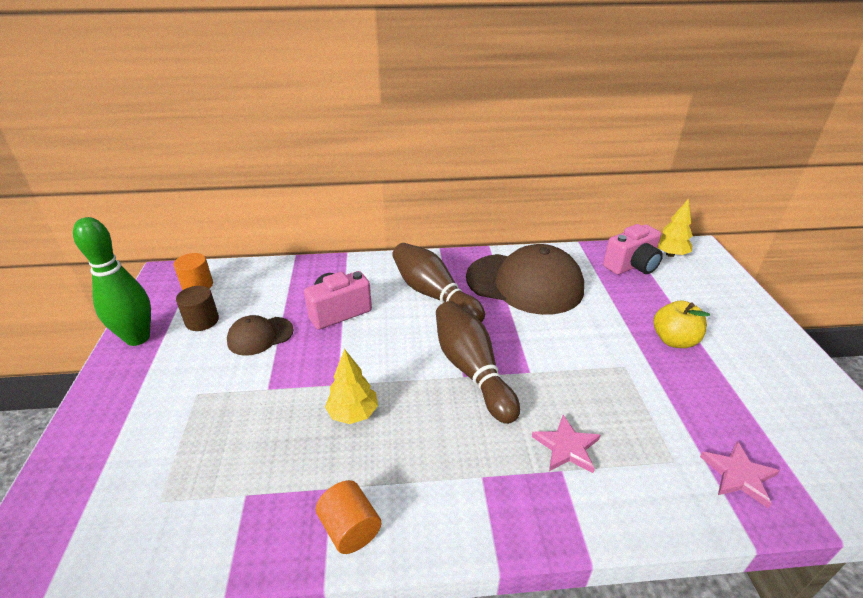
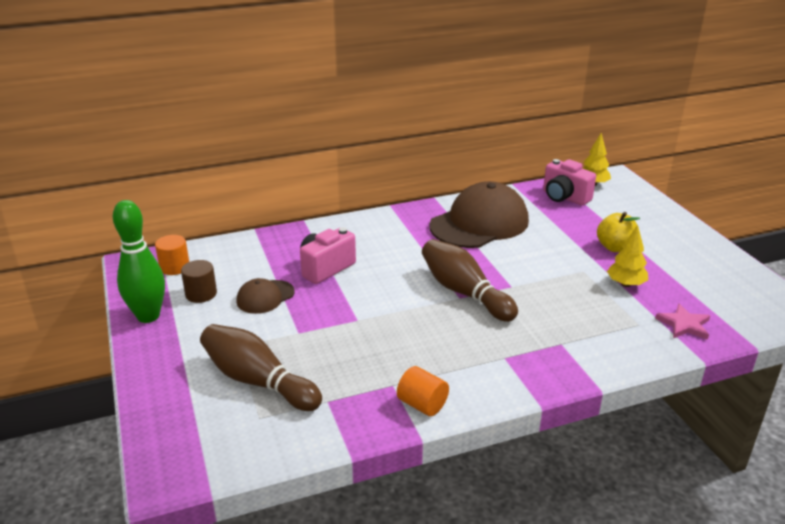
camera: 15 degrees left, 5 degrees down
yellow tree [325,349,378,424] -> yellow tree moved to [607,225,648,287]
brown bowling pin [392,243,485,322] -> brown bowling pin moved to [200,324,322,411]
brown cap [466,244,584,315] -> brown cap turned 45 degrees counterclockwise [429,181,529,248]
pink star [532,415,600,473] -> none
pink camera [603,224,663,275] -> pink camera turned 90 degrees clockwise [543,159,596,206]

